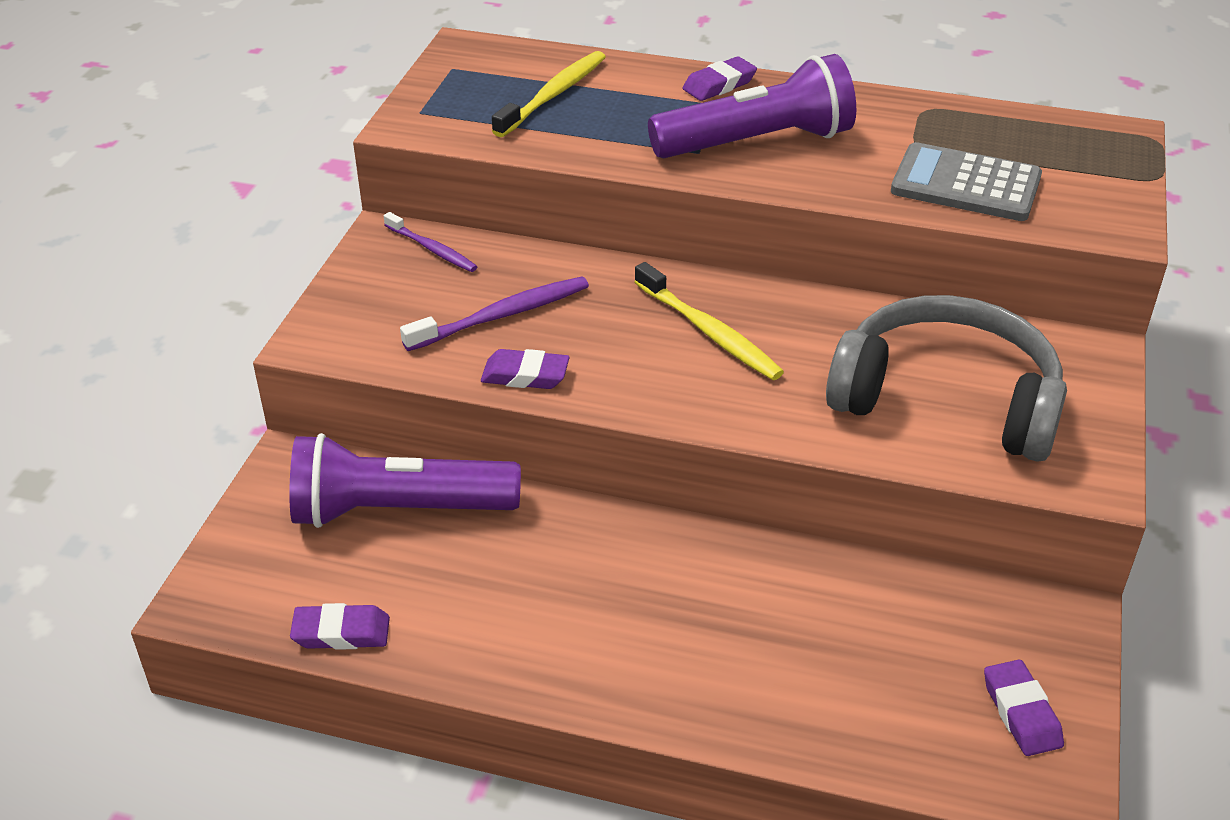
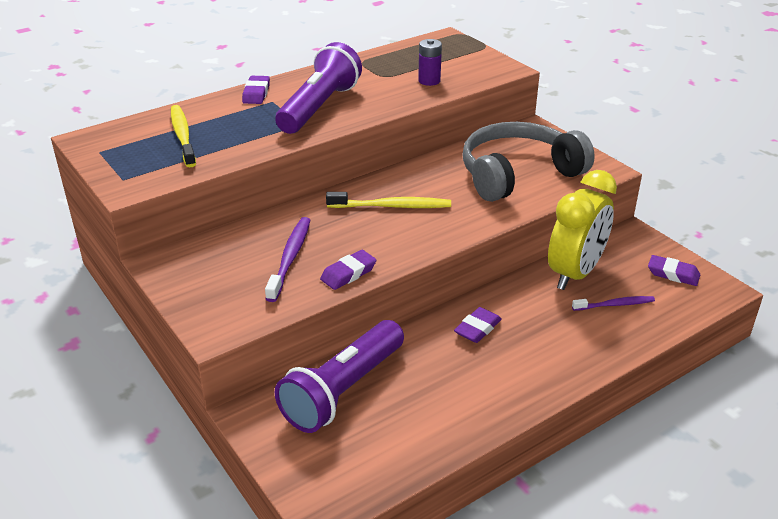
camera: 50 degrees left, 5 degrees down
purple eraser [290,603,390,650] -> purple eraser moved to [454,307,502,343]
purple toothbrush [384,212,478,272] -> purple toothbrush moved to [572,296,655,311]
grey calculator [891,142,1042,221] -> purple battery [418,39,442,86]
none -> yellow clock [548,170,617,290]

